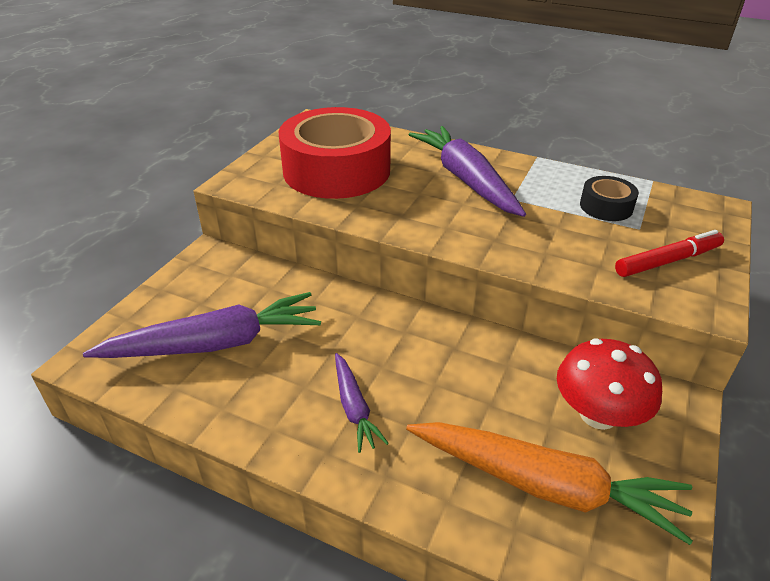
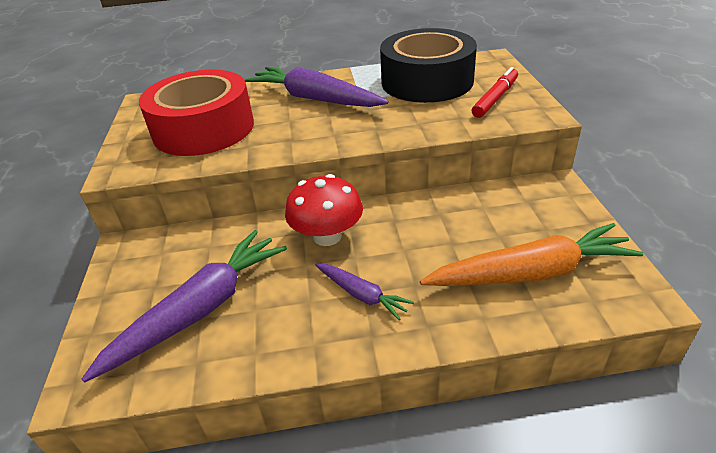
camera: 30 degrees left, 0 degrees up
red mushroom [557,338,662,430] -> red mushroom moved to [285,174,363,246]
black tape [580,176,639,221] -> black tape [380,28,477,103], size x2.26

